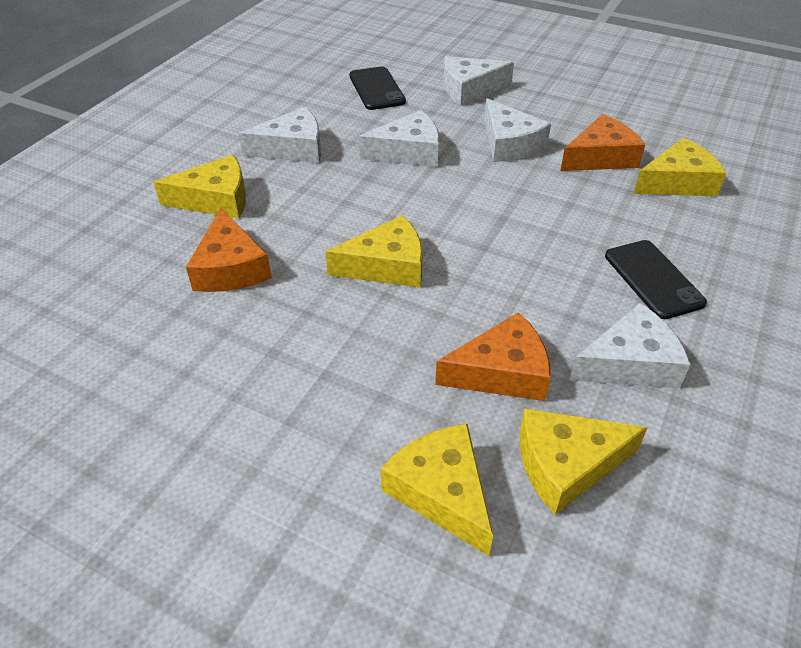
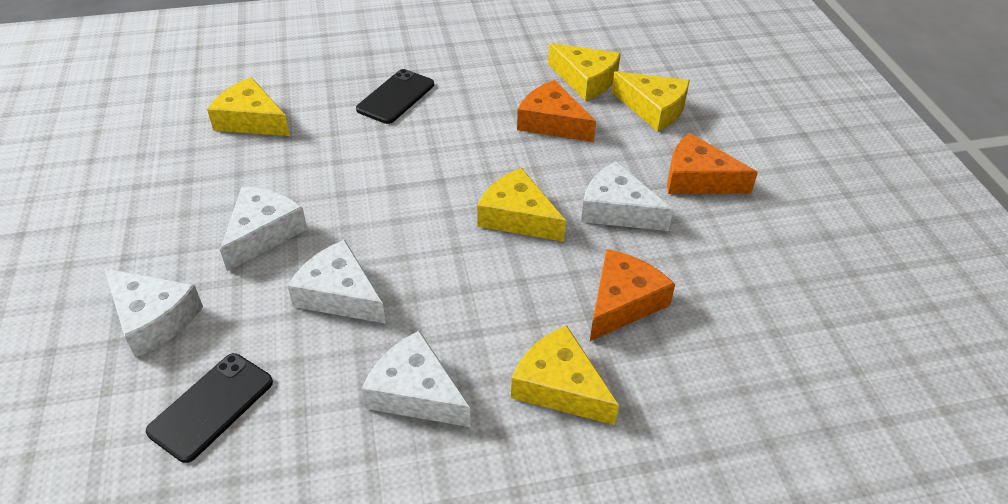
camera: 130 degrees left, 0 degrees up
yellow cheese [381,423,493,556] -> yellow cheese turned 75 degrees counterclockwise [612,71,690,132]
orange cheese [560,114,645,171] -> orange cheese moved to [667,133,758,194]
white cheese [570,303,691,388] -> white cheese moved to [581,161,673,231]

